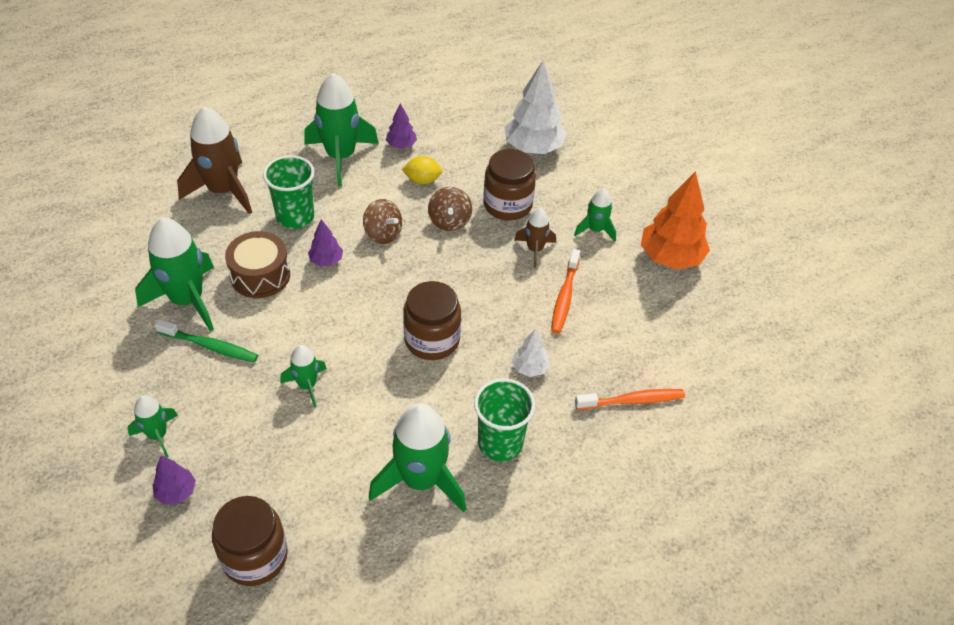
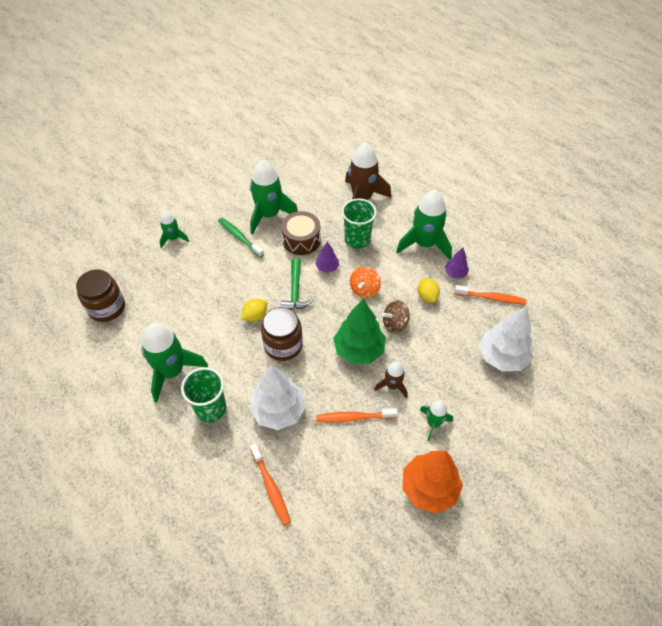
camera: 75 degrees right, 5 degrees up
purple tree [152,455,196,505] -> none
green toothbrush [155,319,258,363] -> green toothbrush turned 135 degrees clockwise [218,218,264,258]
green rocket [280,345,327,407] -> none
brown spinning top [363,199,402,244] -> orange spinning top [350,267,381,298]
brown jar [483,149,536,221] -> none
white tree [512,328,550,377] -> white tree [250,365,306,430], size x2.00
none -> yellow lemon [241,299,267,322]
none -> green hammer [281,258,313,310]
none -> green tree [333,299,386,364]
none -> orange toothbrush [454,285,527,305]

